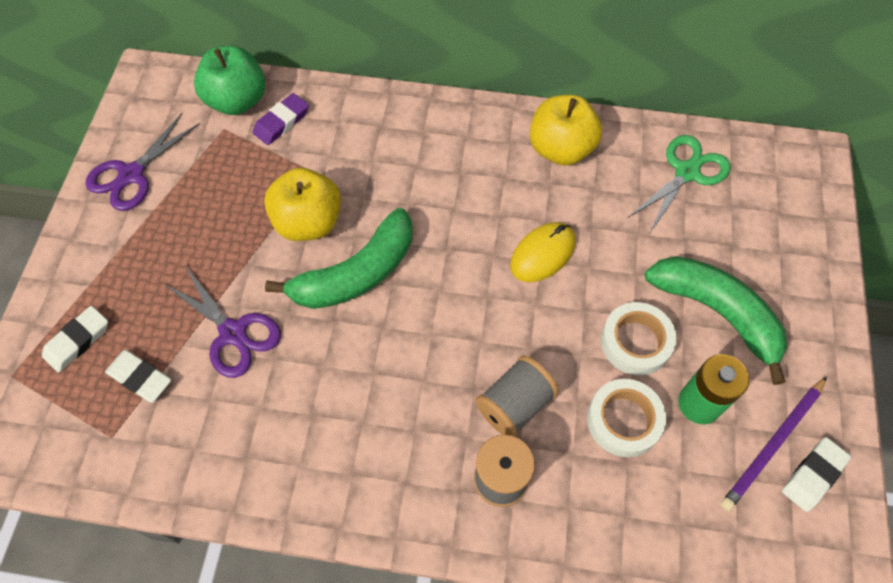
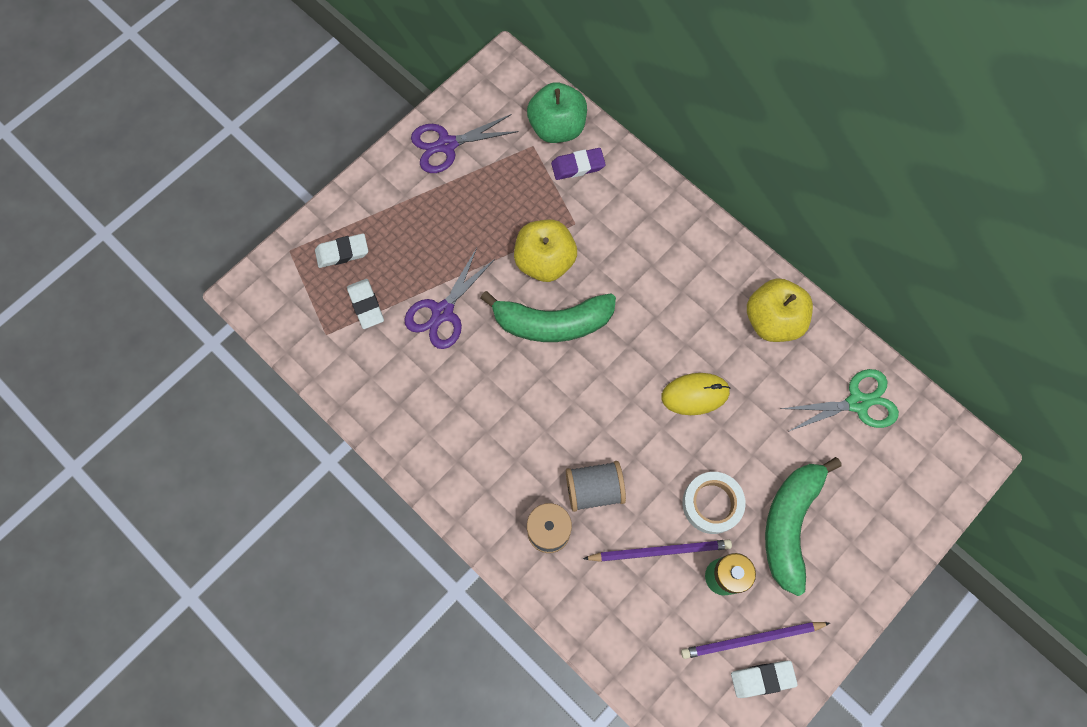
camera: 35 degrees right, 10 degrees up
purple scissors [163,265,281,378] -> purple scissors turned 45 degrees clockwise [405,248,496,349]
white tape [587,379,666,457] -> purple pencil [583,539,732,562]
green banana [645,256,787,385] -> green banana turned 150 degrees counterclockwise [765,457,842,596]

